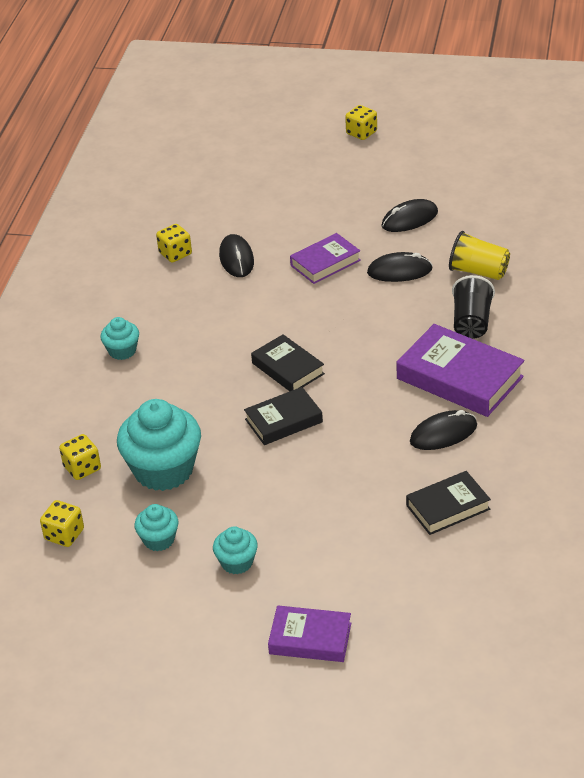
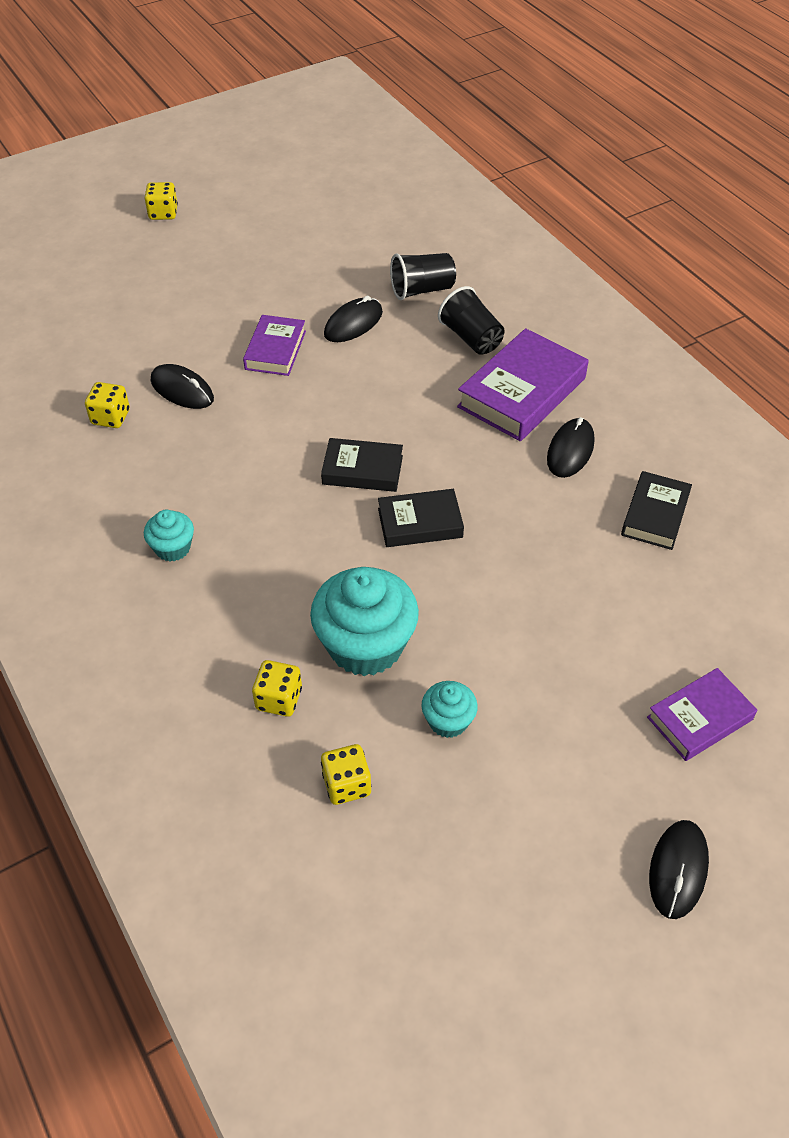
camera: 45 degrees left, 10 degrees up
turquoise cupcake [213,526,258,574] -> none
black book [244,387,323,445] -> black book turned 60 degrees clockwise [378,489,464,547]
black mouse [381,199,438,232] -> black mouse moved to [649,820,709,919]
purple book [396,324,525,417] -> purple book turned 45 degrees counterclockwise [457,328,588,441]
yellow cup [449,231,510,280] -> black cup [390,253,456,300]

